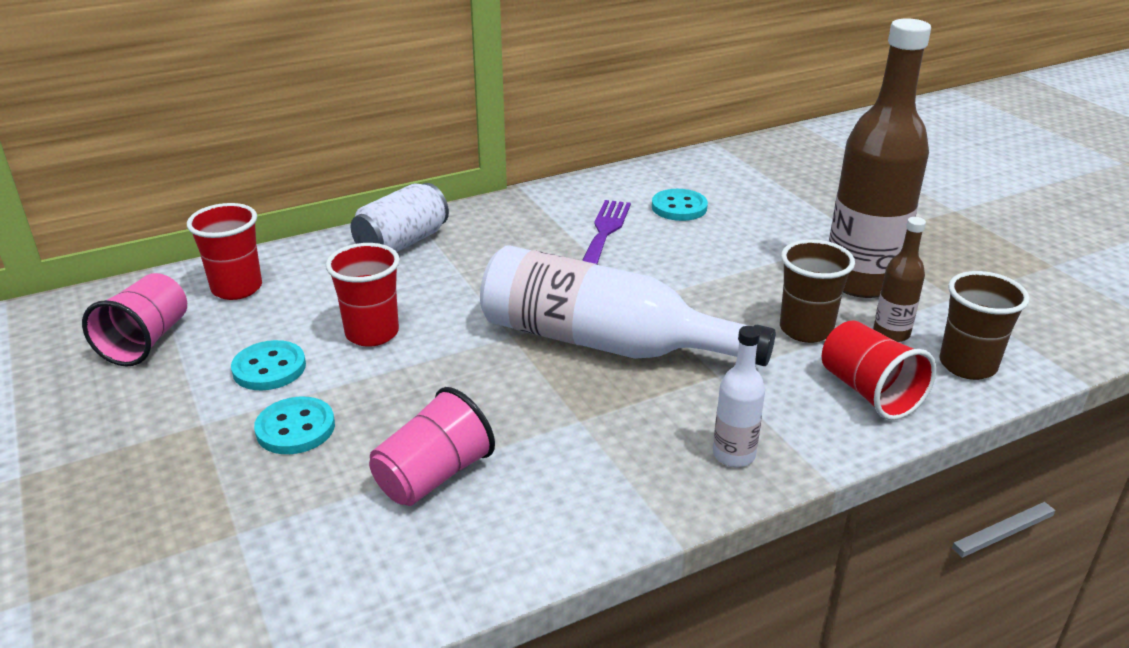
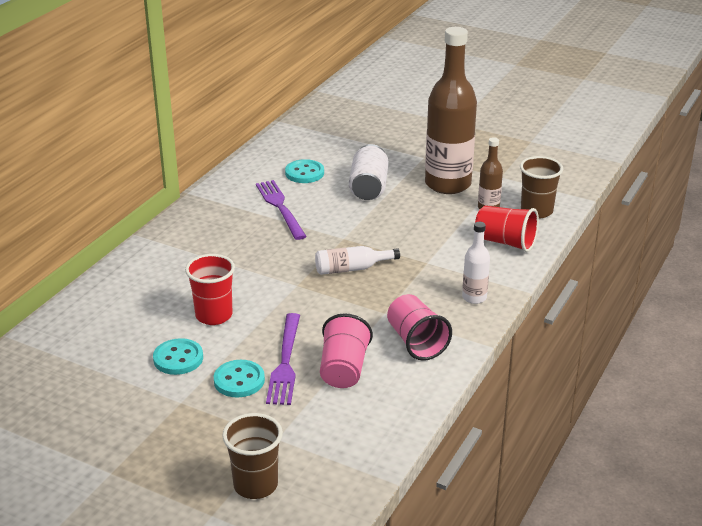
camera: 35 degrees left, 0 degrees up
pink cup [82,273,187,367] -> pink cup moved to [387,294,452,361]
red cup [187,203,262,300] -> none
white can [351,183,449,252] -> white can moved to [349,144,389,200]
white bottle [480,245,776,366] -> white bottle [315,246,400,275], size x0.46
brown cup [780,239,855,343] -> brown cup moved to [222,413,283,499]
none -> purple fork [266,313,300,405]

